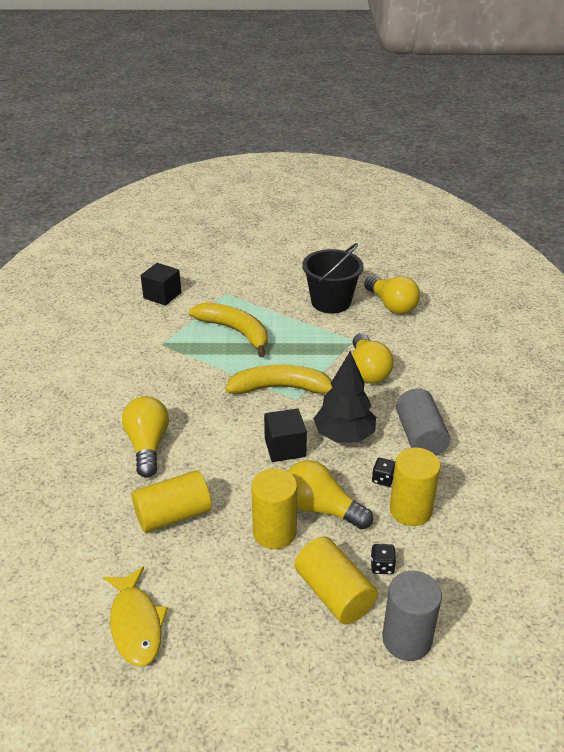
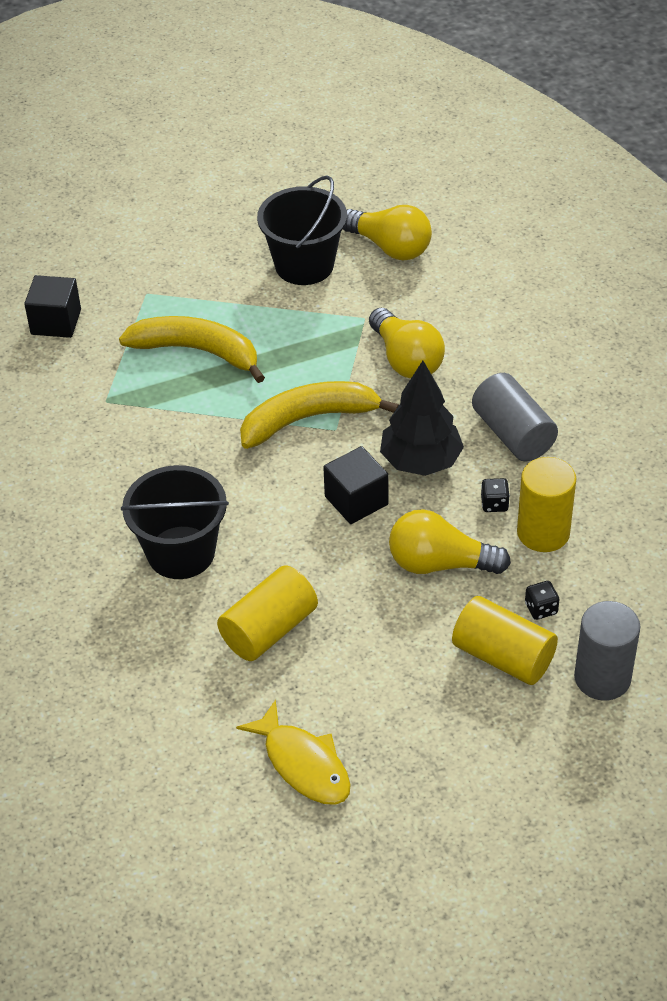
camera: 20 degrees left, 10 degrees up
yellow light bulb [122,396,169,478] -> black bucket [121,465,229,579]
yellow cylinder [251,468,297,549] -> none

